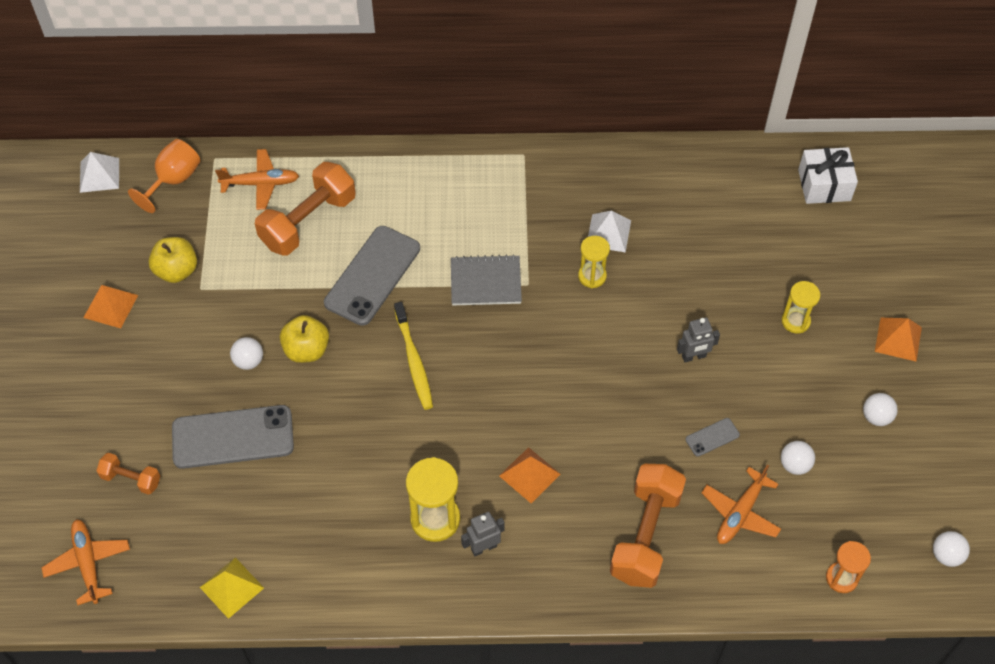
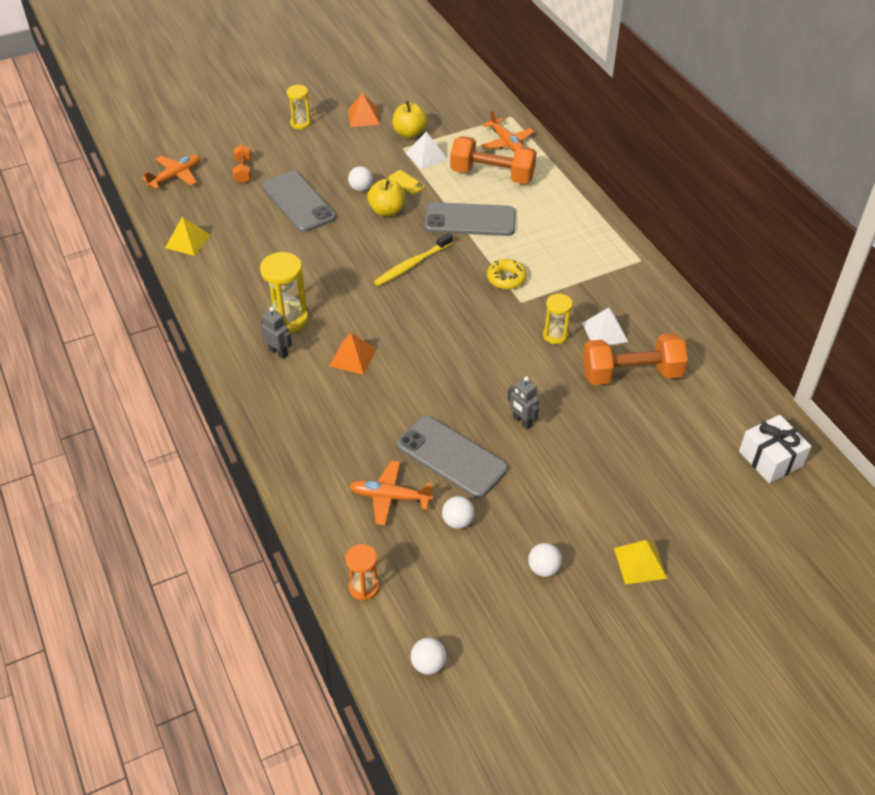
camera: 65 degrees right, 10 degrees down
white pyramid [80,152,119,193] -> white pyramid moved to [406,132,447,169]
orange goblet [128,139,200,213] -> none
grey notebook [451,254,522,305] -> yellow donut [487,259,527,289]
orange dumbbell [610,464,686,588] -> orange dumbbell moved to [583,333,688,385]
grey phone [686,418,740,457] -> grey phone [397,416,508,498], size x2.30
yellow hourglass [781,281,820,334] -> yellow hourglass moved to [287,85,311,129]
orange pyramid [875,318,922,362] -> yellow pyramid [614,540,667,584]
none -> yellow phone [388,170,425,194]

